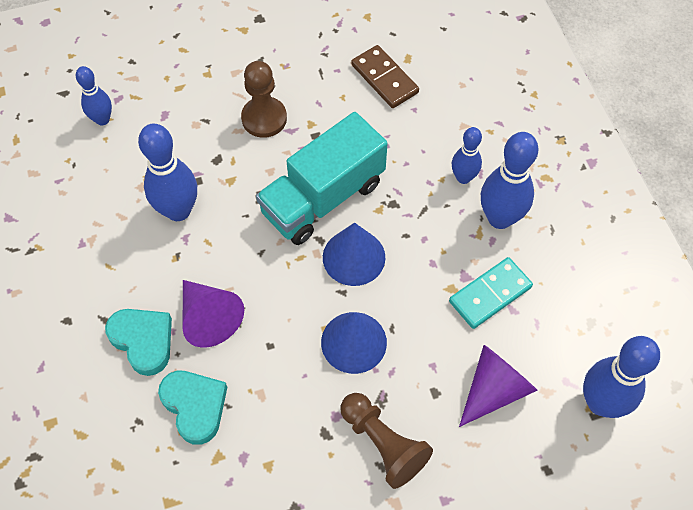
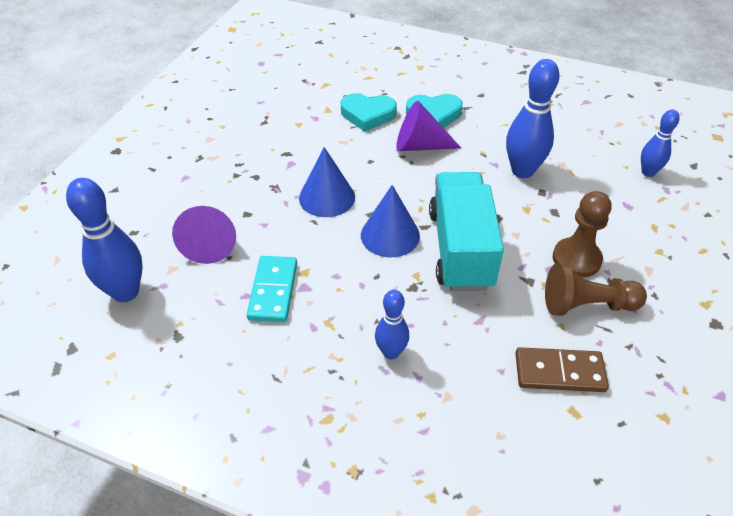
camera: 130 degrees right, 15 degrees down
brown pawn [340,393,433,489] -> brown pawn moved to [545,263,647,316]
blue bowling pin [481,132,539,229] -> none

